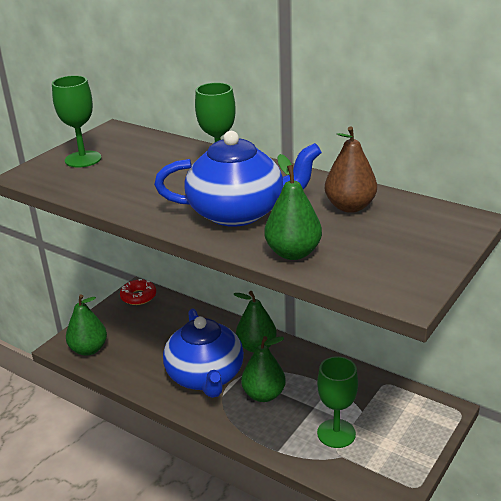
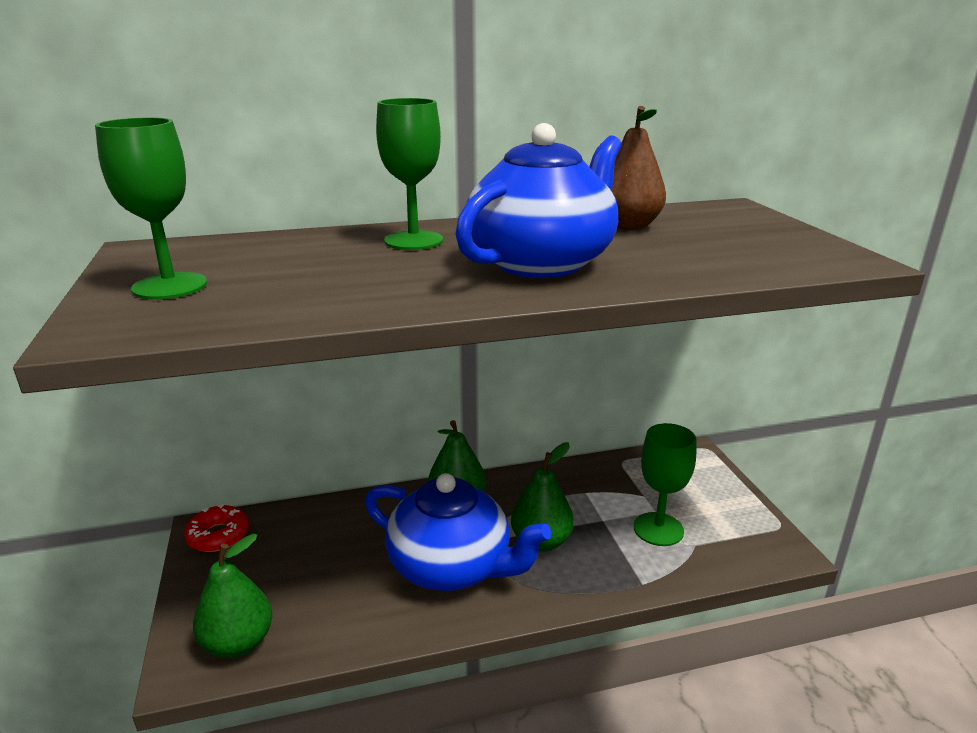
camera: 50 degrees left, 5 degrees down
green pear [264,154,322,260] -> none

